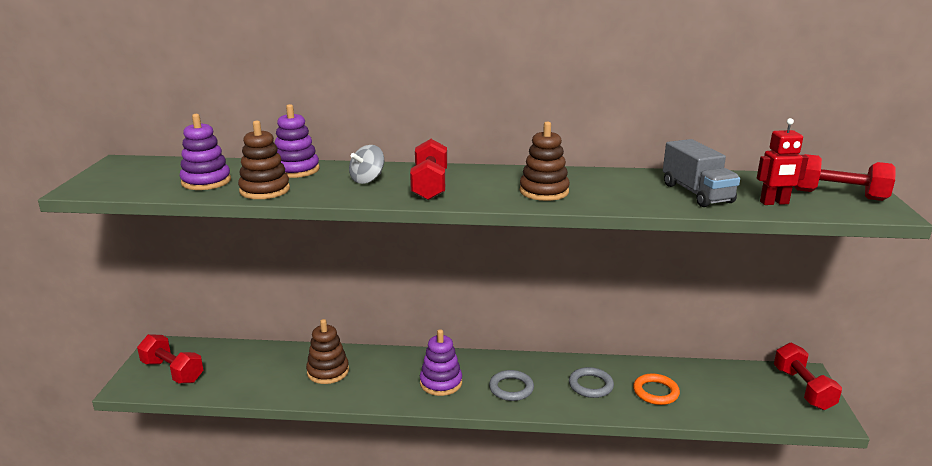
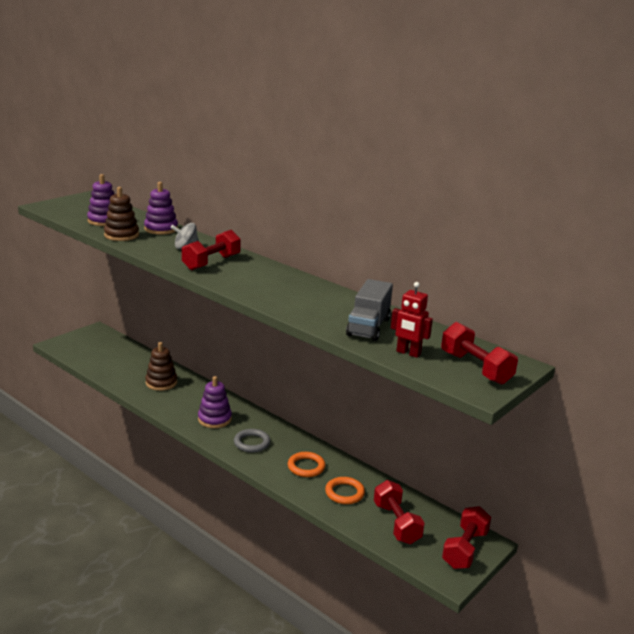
camera: 35 degrees right, 0 degrees up
red dumbbell [137,334,204,384] -> red dumbbell moved to [374,480,425,544]
brown stacking toy [520,122,570,201] -> none
grey ring [569,367,614,398] -> orange ring [288,452,325,477]

